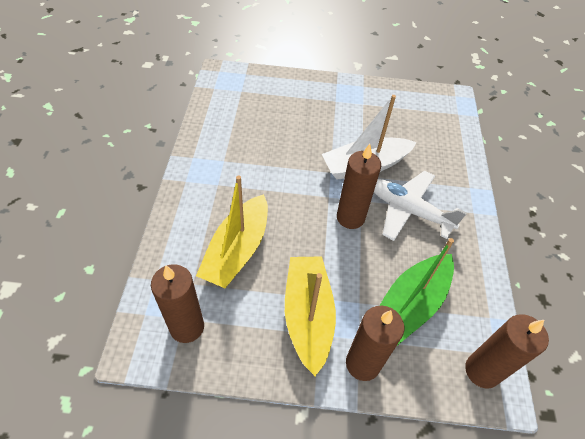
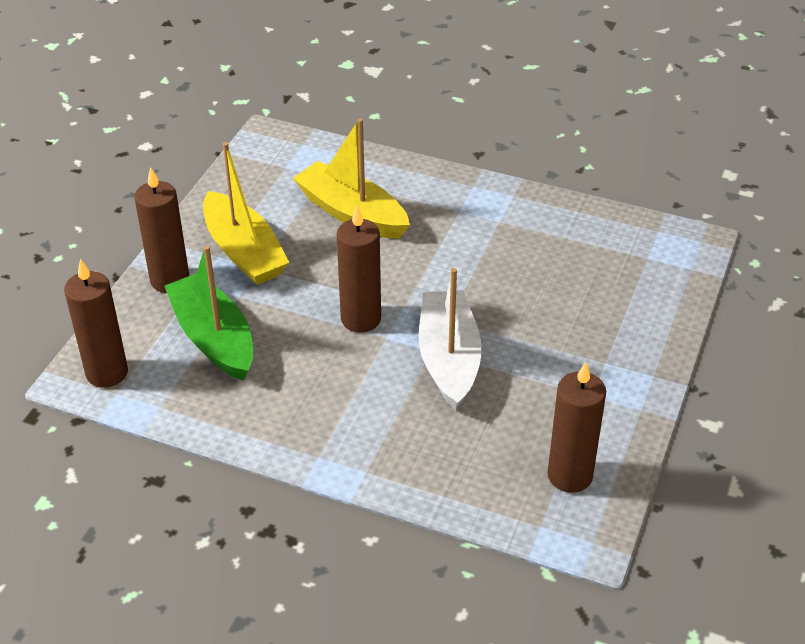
camera: 110 degrees right, 10 degrees down
brown candle [151,264,204,343] -> brown candle moved to [547,362,606,493]
yellow boat [285,257,336,376] -> yellow boat turned 45 degrees clockwise [203,142,289,285]
white plane [374,171,467,241] -> none

